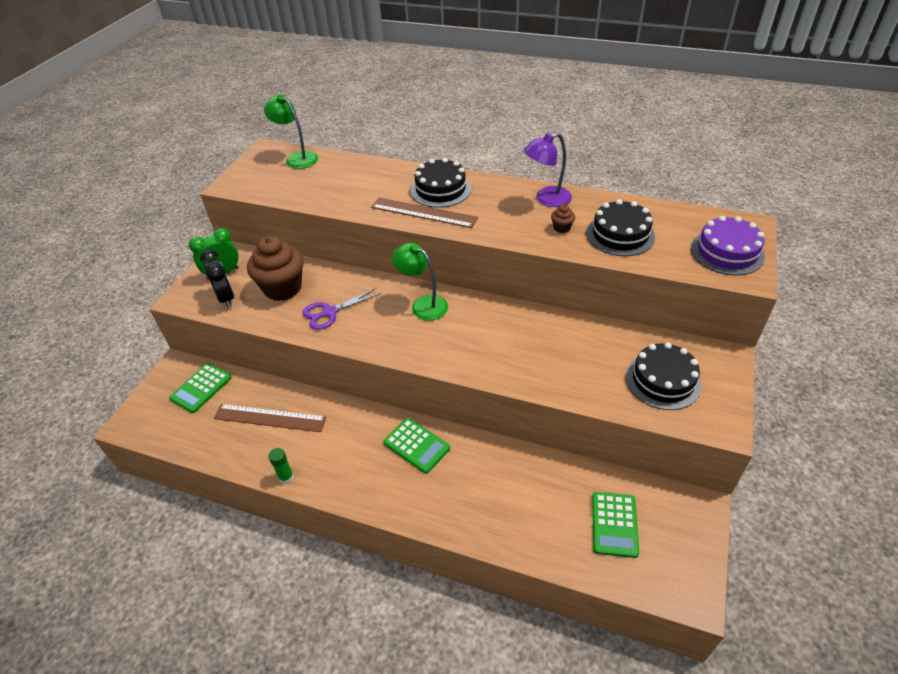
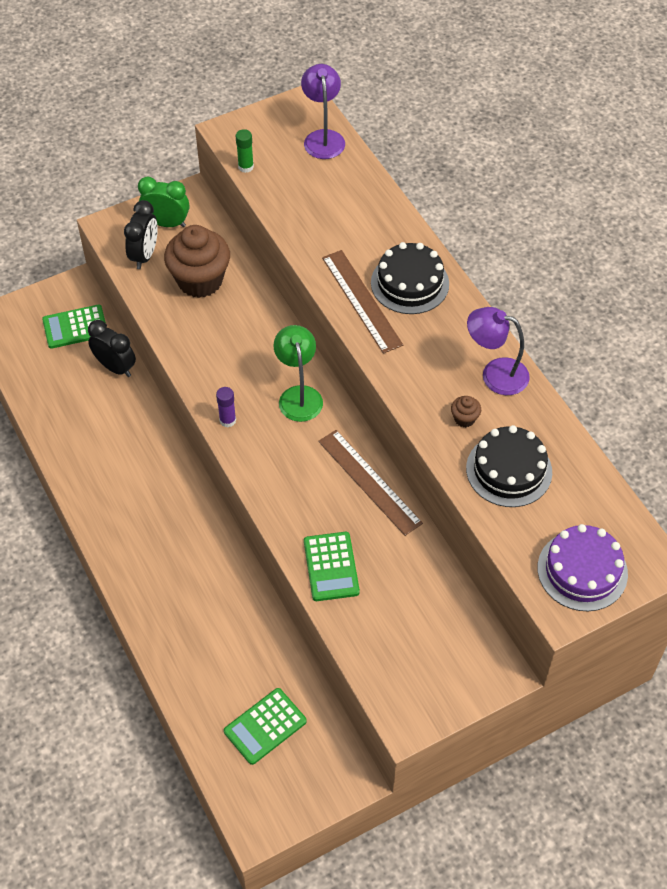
camera: 40 degrees right, 10 degrees up
brown ruler [214,404,327,432] -> brown ruler moved to [318,430,423,536]
green lamp [264,94,318,169] -> purple lamp [301,64,345,159]
green glue stick [268,448,294,484] -> green glue stick moved to [236,129,254,173]
purple scissors [303,288,380,330] -> none
green calculator [383,418,450,474] -> green calculator moved to [304,532,360,601]
black cake [626,342,702,410] -> none
none -> black clock [88,320,136,377]
none -> purple glue stick [216,387,236,427]

